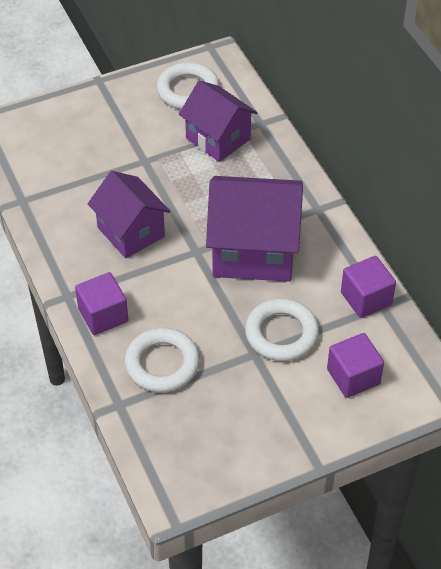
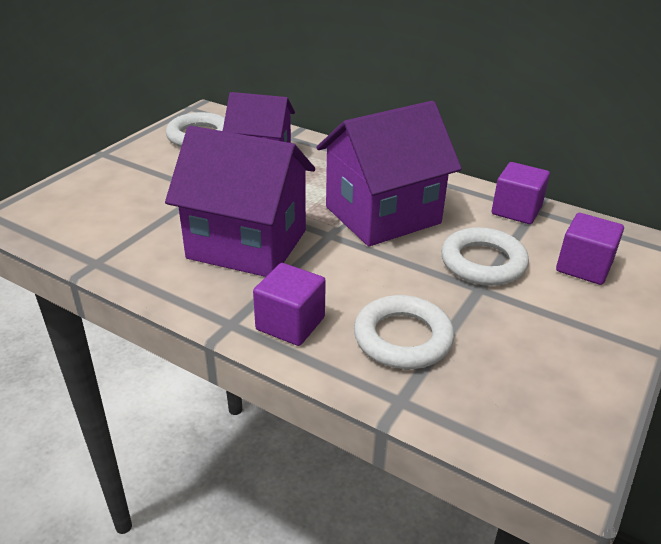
camera: 35 degrees left, 15 degrees down
purple house [88,171,171,258] -> purple house [165,126,315,277], size x1.51

